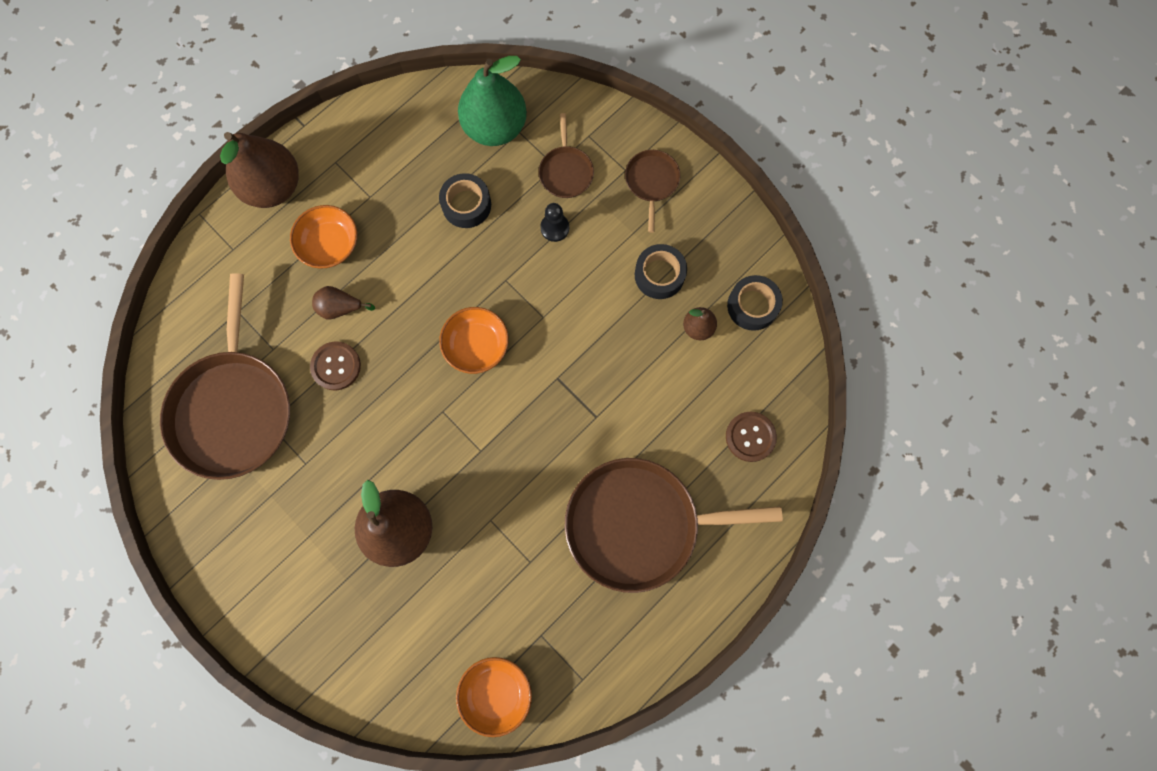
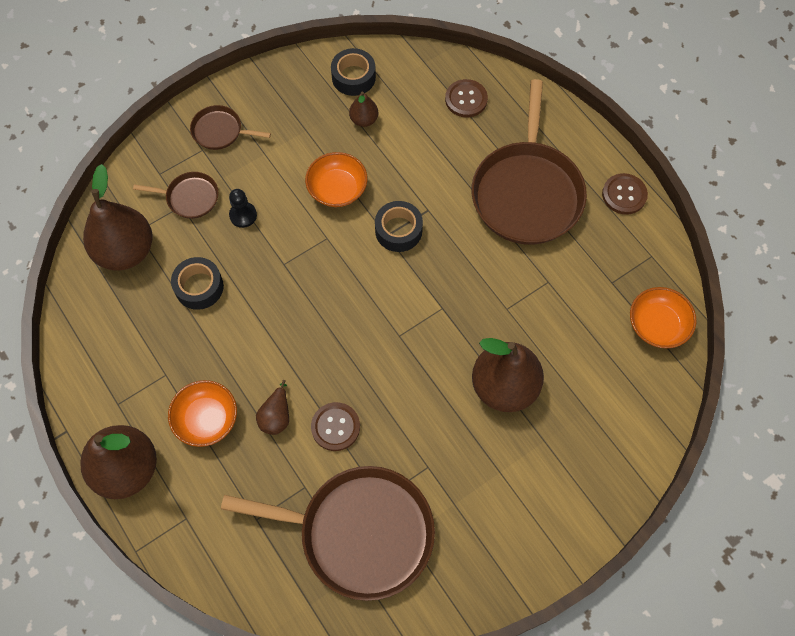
camera: 80 degrees left, 10 degrees down
orange bowl [439,307,509,374] -> orange bowl moved to [305,152,368,207]
green pear [458,56,527,146] -> brown pear [83,164,152,271]
black tape [635,244,687,299] -> black tape moved to [375,201,423,252]
none -> brown button [602,173,648,215]

